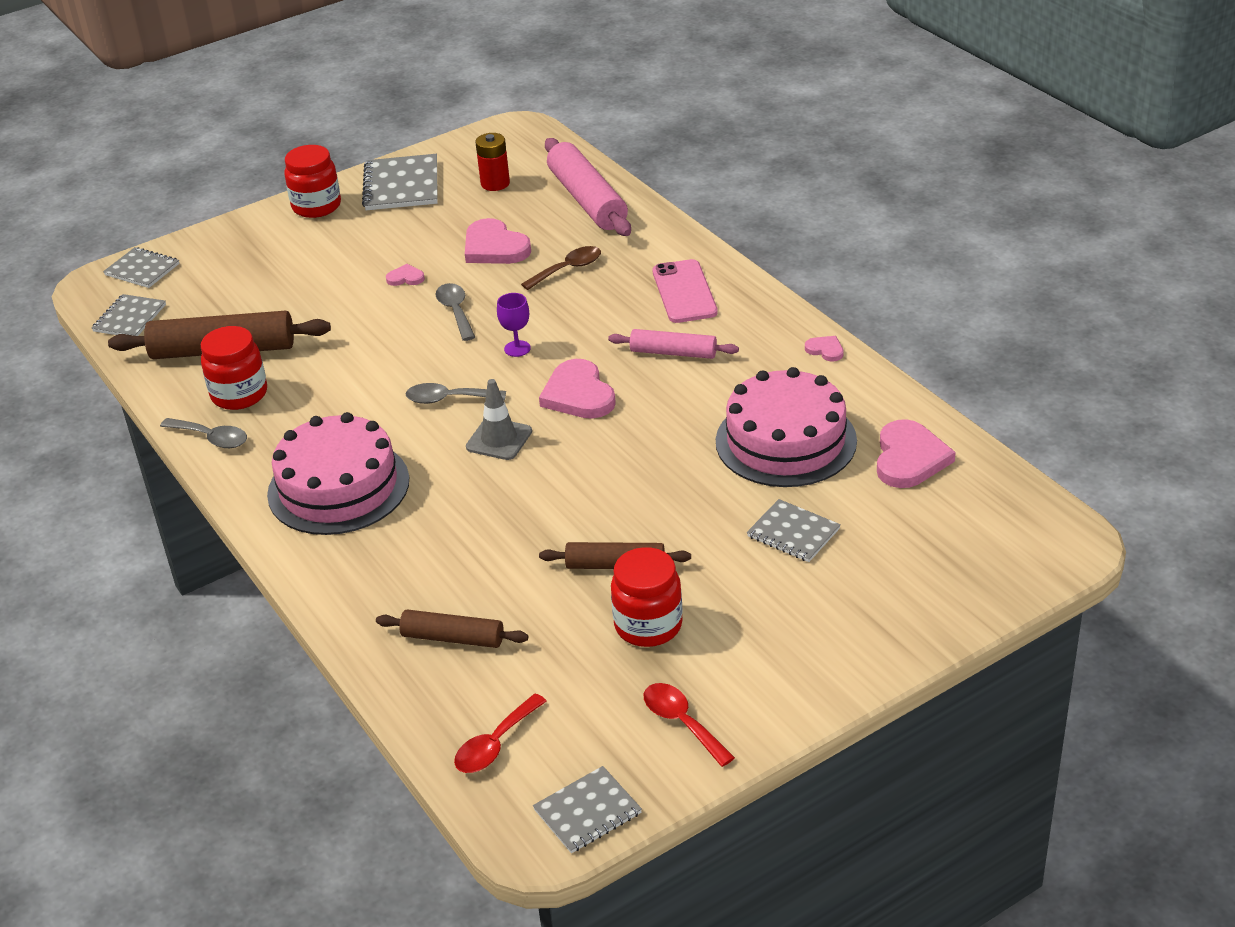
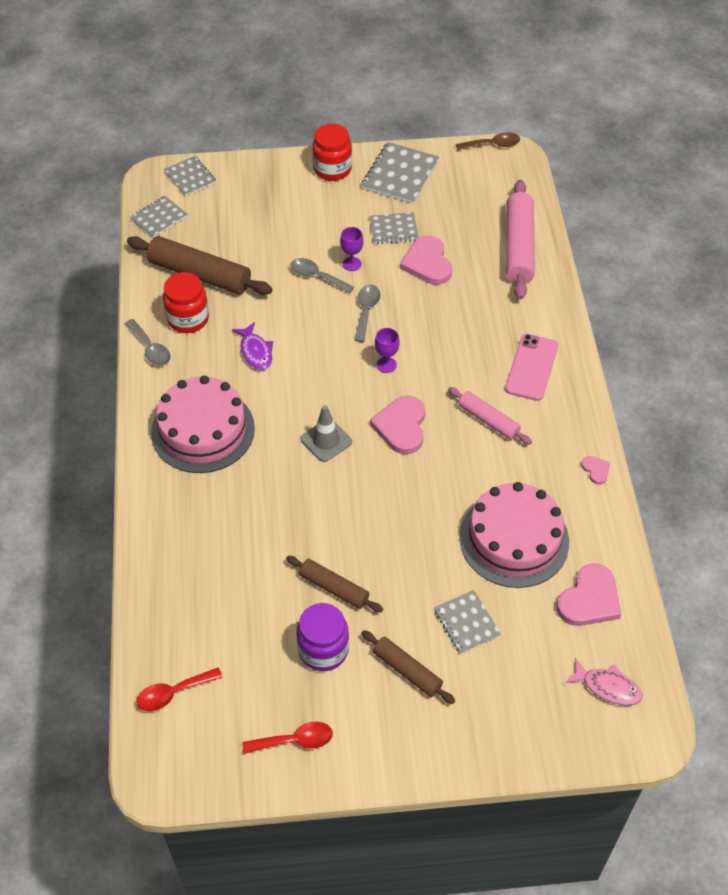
camera: 25 degrees right, 15 degrees up
brown rolling pin [376,610,528,648] -> brown rolling pin moved to [361,630,455,704]
pink heart [386,264,425,286] -> purple goblet [340,227,364,271]
grey spoon [406,383,506,404] -> grey spoon moved to [290,258,354,294]
red battery [476,133,510,191] -> none
brown spoon [521,246,601,290] -> brown spoon moved to [456,132,520,151]
grey notebook [533,766,642,853] -> grey notebook moved to [370,212,419,244]
red jar [611,547,683,647] -> purple jar [297,603,349,671]
red spoon [644,683,735,767] -> red spoon turned 90 degrees clockwise [242,722,333,754]
none -> purple fish [232,322,273,370]
none -> pink fish [565,658,642,706]

